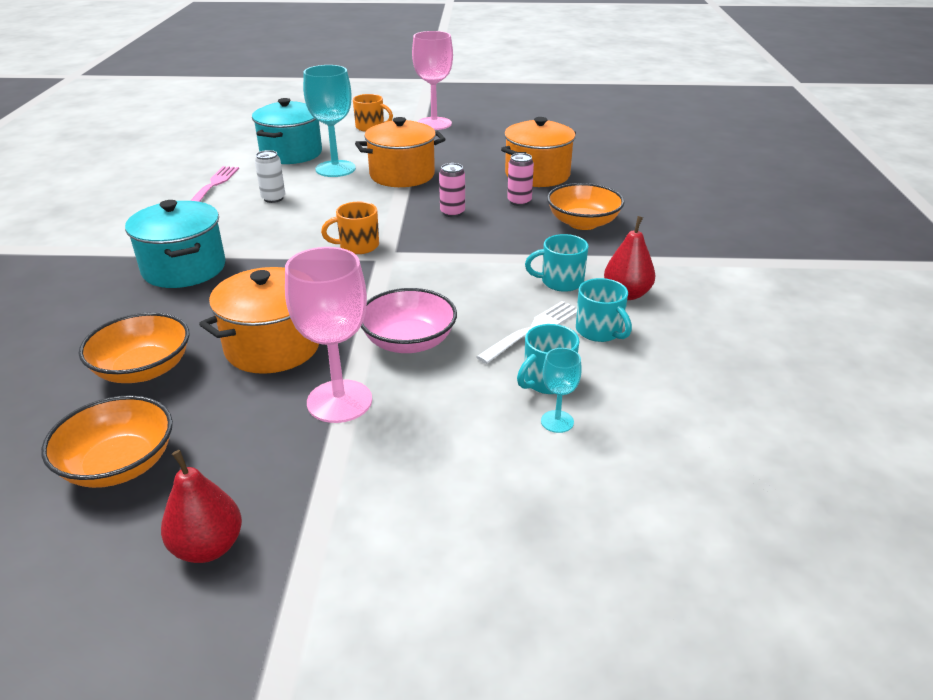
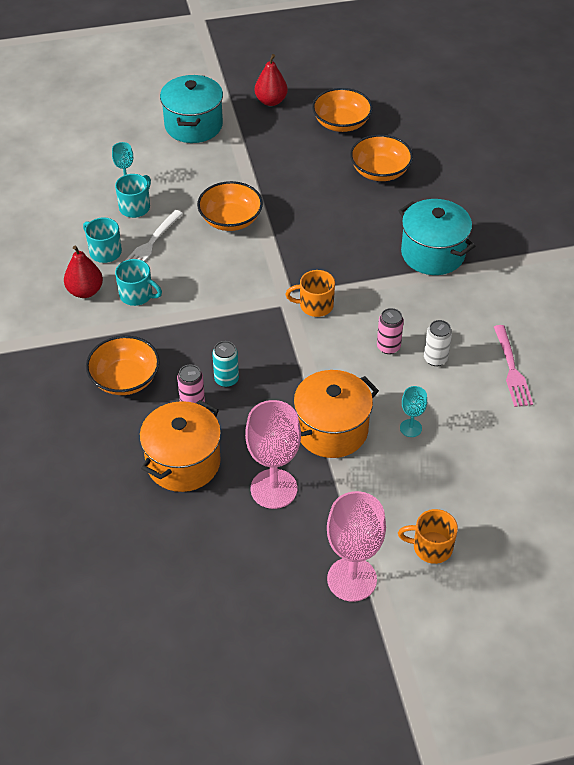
camera: 165 degrees right, 15 degrees up
orange pot [199,267,319,374] -> none
turquoise pot [252,98,322,164] -> turquoise pot moved to [160,75,223,143]
pink goblet [285,247,372,423] -> pink goblet moved to [245,400,301,509]
turquoise goblet [303,65,356,177] -> turquoise goblet [400,386,427,437], size x0.49
orange mug [321,202,379,254] -> orange mug turned 150 degrees counterclockwise [285,270,335,317]
pink bowl [361,288,457,353] -> orange bowl [197,181,263,231]
pink can [439,163,465,217] -> pink can moved to [377,308,404,354]
turquoise mug [525,234,589,292] -> turquoise mug turned 45 degrees clockwise [115,259,162,306]
none -> turquoise can [212,341,239,387]

